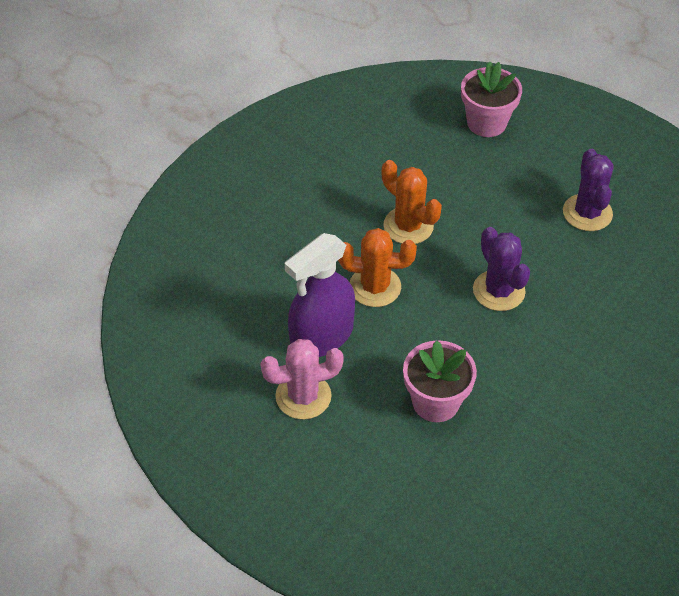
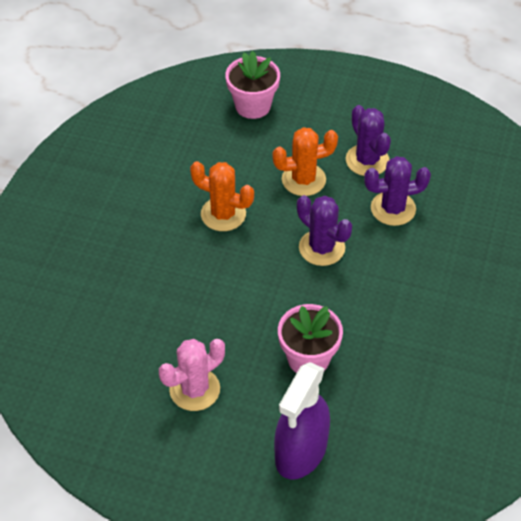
camera: 20 degrees left, 0 degrees up
purple spray bottle [285,233,355,357] -> purple spray bottle moved to [274,362,330,479]
orange cactus [338,228,417,307] -> orange cactus moved to [272,127,338,196]
none -> purple cactus [364,156,431,226]

